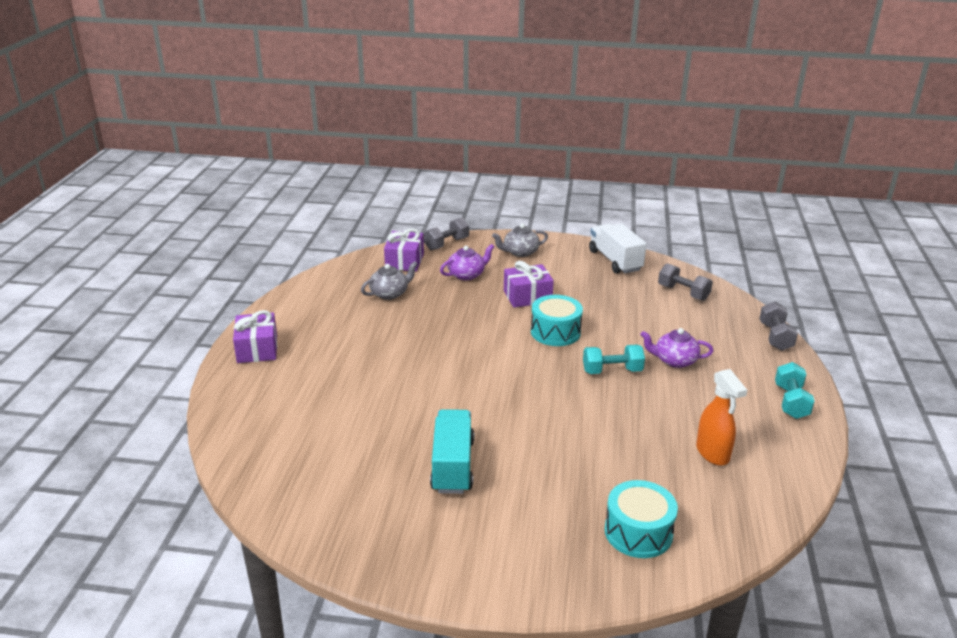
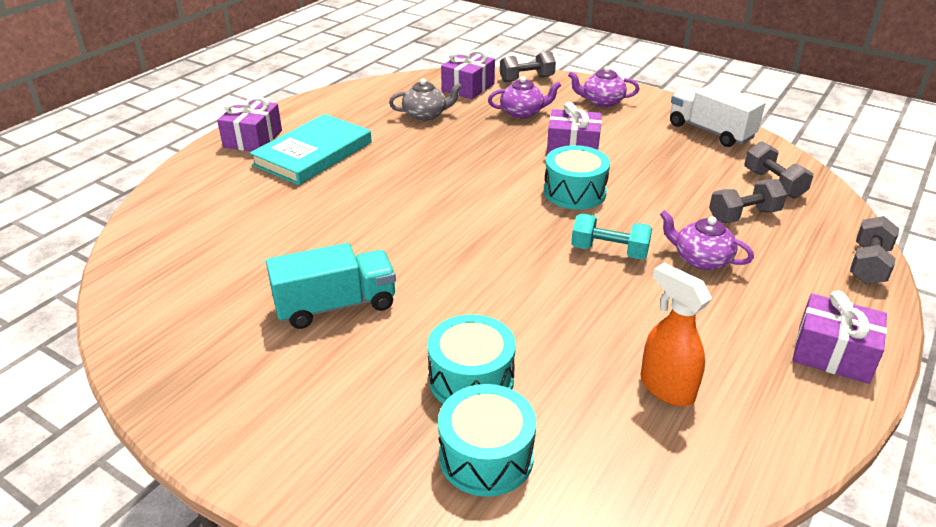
camera: 25 degrees right, 5 degrees up
turquoise truck [430,409,474,494] -> turquoise truck turned 45 degrees clockwise [266,243,396,329]
grey teapot [492,224,548,257] -> purple teapot [568,66,639,107]
white truck [589,223,647,274] -> white truck turned 45 degrees counterclockwise [670,83,766,147]
orange spray bottle [696,369,747,466] -> orange spray bottle turned 135 degrees clockwise [641,263,712,406]
turquoise dumbbell [775,362,815,419] -> purple gift [792,290,887,384]
none -> turquoise book [250,114,372,185]
none -> turquoise drum [427,314,516,404]
none -> grey dumbbell [709,179,787,223]

